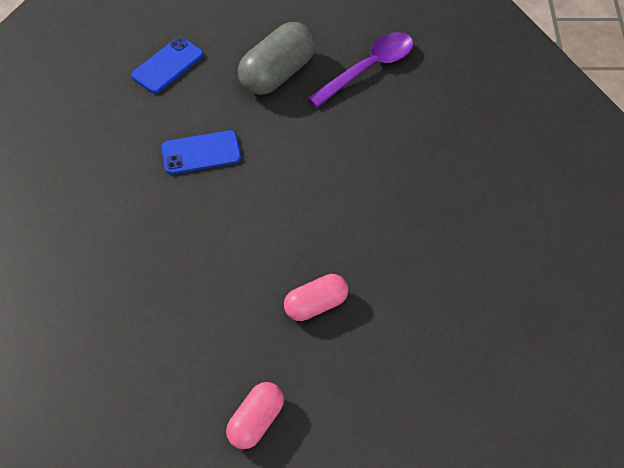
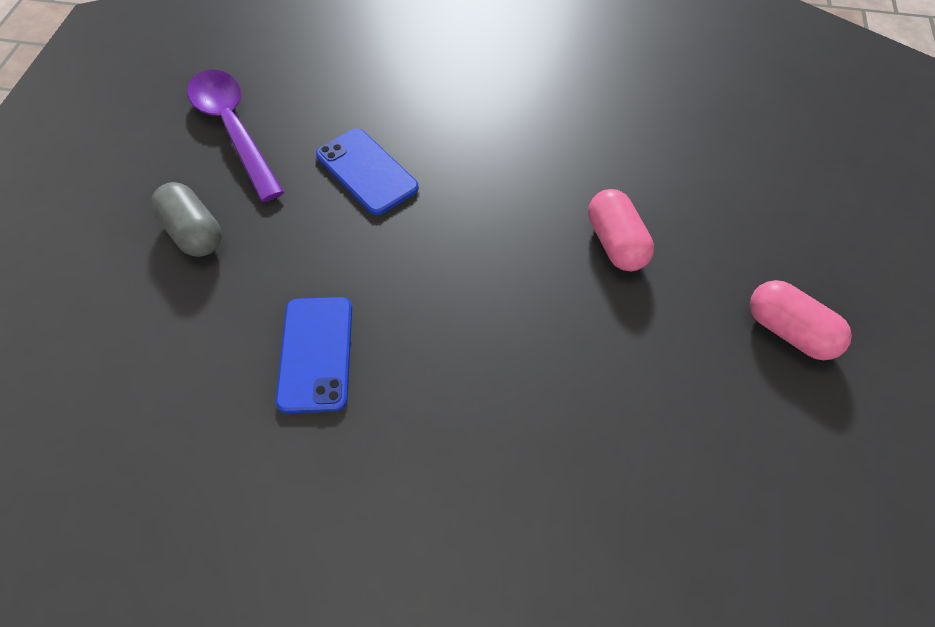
camera: 80 degrees left, 0 degrees up
blue phone [131,37,204,94] -> blue phone moved to [316,128,419,215]
grey capsule [238,22,316,95] -> grey capsule [151,182,222,257], size x0.62

